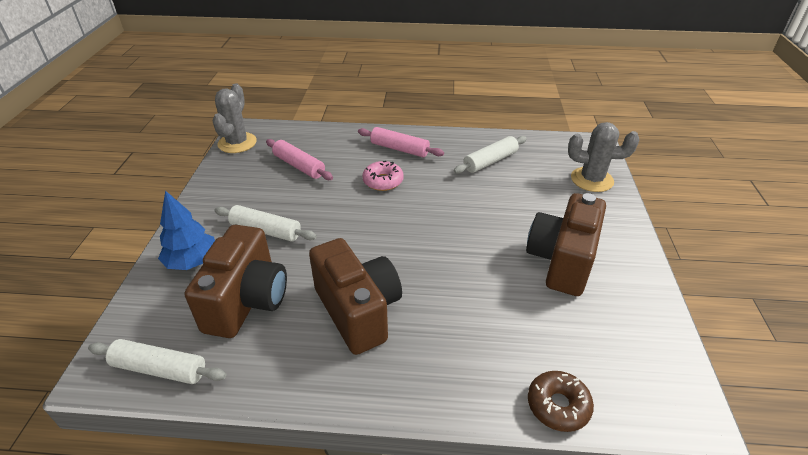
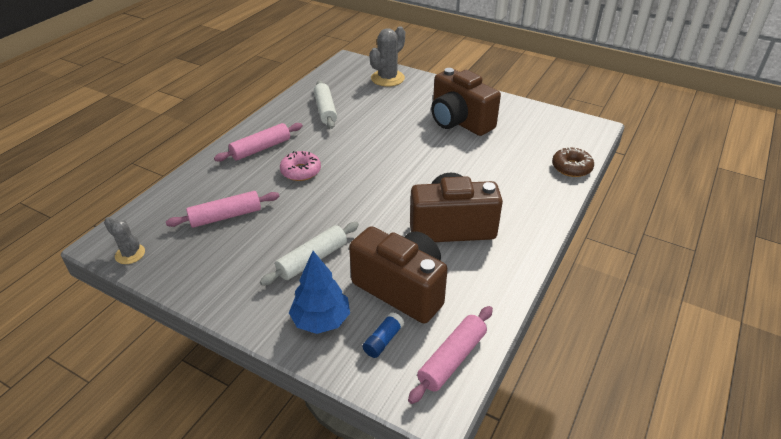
camera: 65 degrees left, 0 degrees up
white rolling pin [88,339,226,384] -> pink rolling pin [408,306,493,404]
grey cactus [213,83,257,153] -> grey cactus [104,217,145,264], size x0.59
none -> blue glue stick [363,312,404,358]

